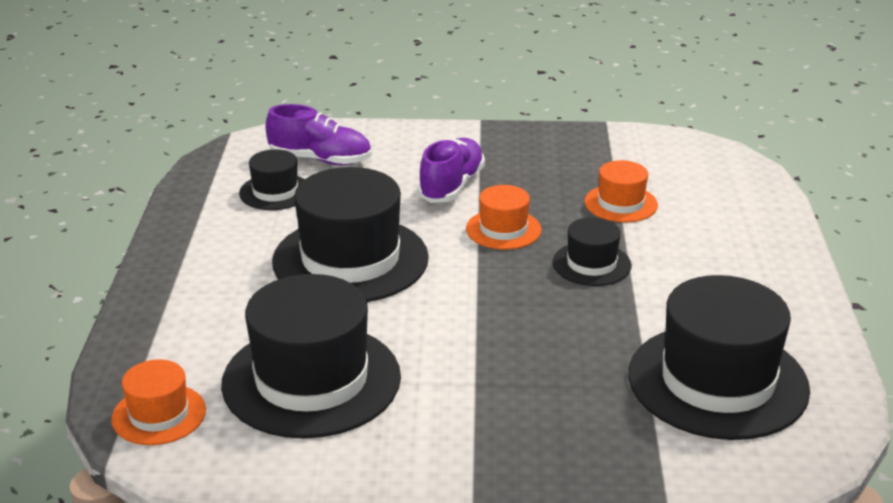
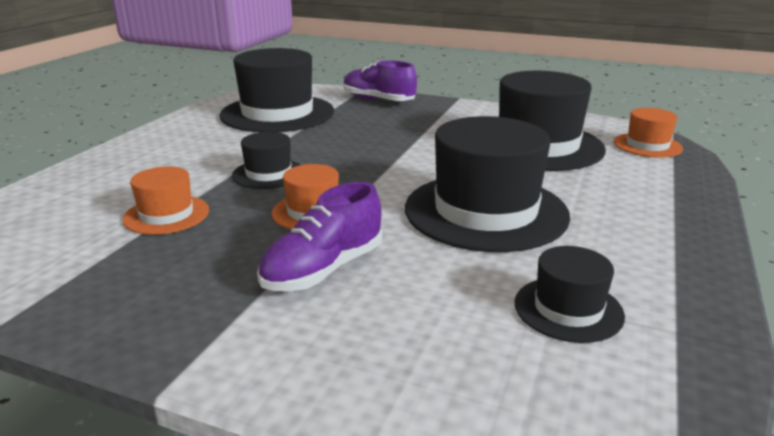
camera: 160 degrees left, 5 degrees down
purple shoe [265,104,371,165] -> purple shoe moved to [343,60,417,101]

